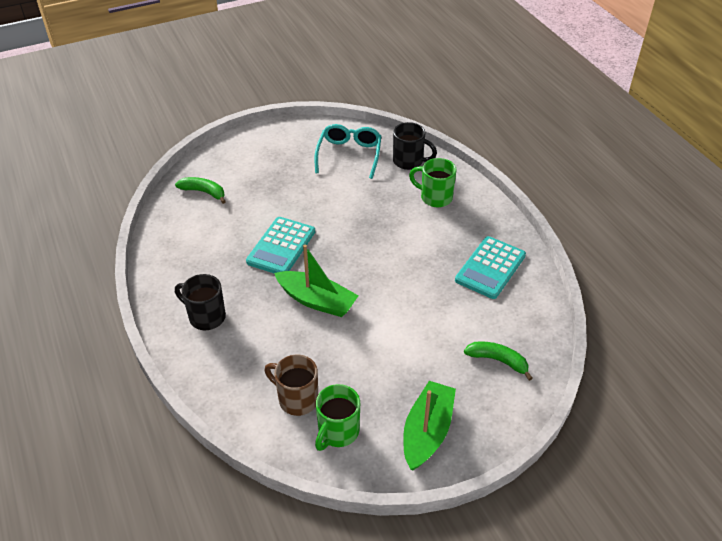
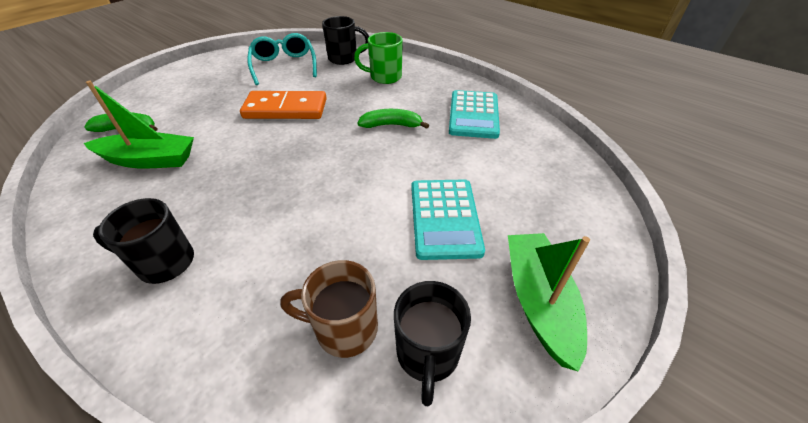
camera: 25 degrees left, 0 degrees up
turquoise calculator [246,217,315,273] -> turquoise calculator moved to [411,179,485,260]
green boat [274,245,359,317] -> green boat moved to [84,81,194,168]
green mug [315,384,360,451] -> black mug [394,281,471,406]
green banana [464,341,533,381] -> green banana moved to [358,109,429,129]
none -> orange domino [240,91,327,119]

